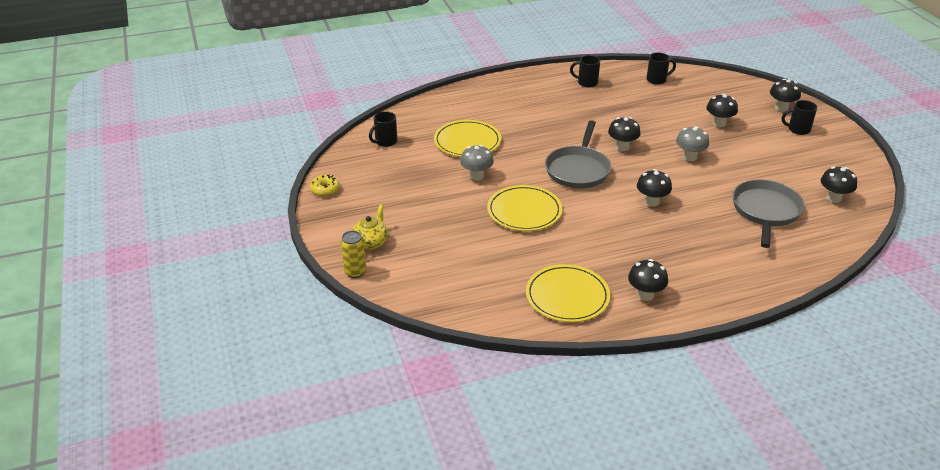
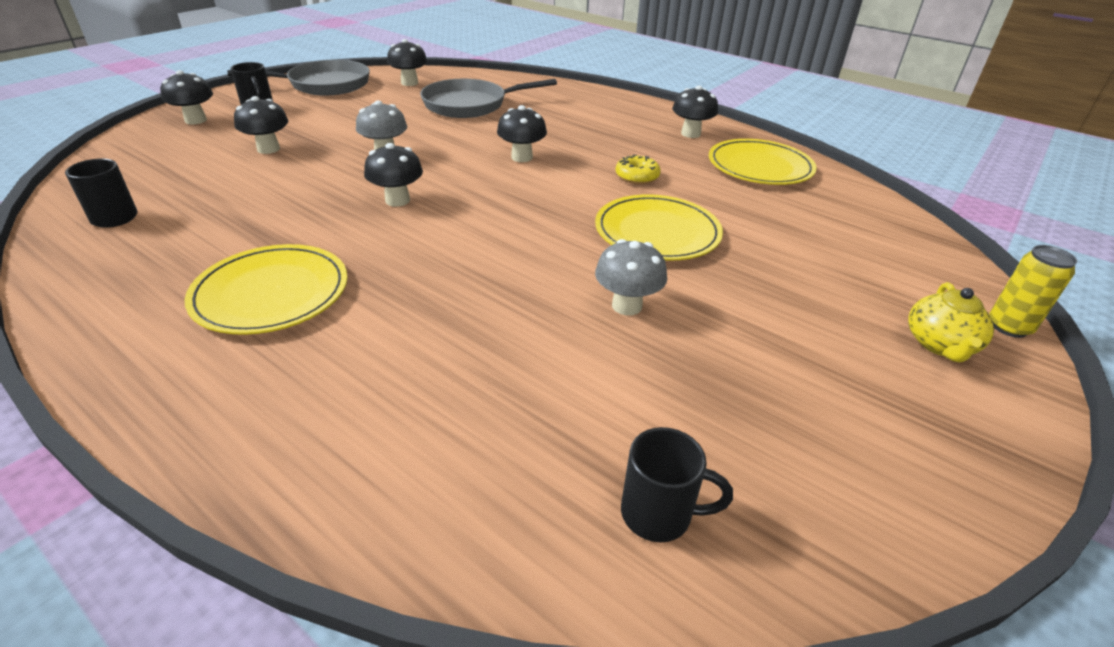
camera: 125 degrees left, 0 degrees up
yellow donut [310,175,340,196] -> yellow donut moved to [616,154,661,184]
yellow teapot [352,204,388,250] -> yellow teapot turned 60 degrees counterclockwise [908,282,994,362]
yellow plate [434,120,501,157] -> yellow plate moved to [185,244,348,335]
grey pan [545,120,611,189] -> grey pan moved to [227,60,370,96]
black mug [570,55,600,88] -> none

